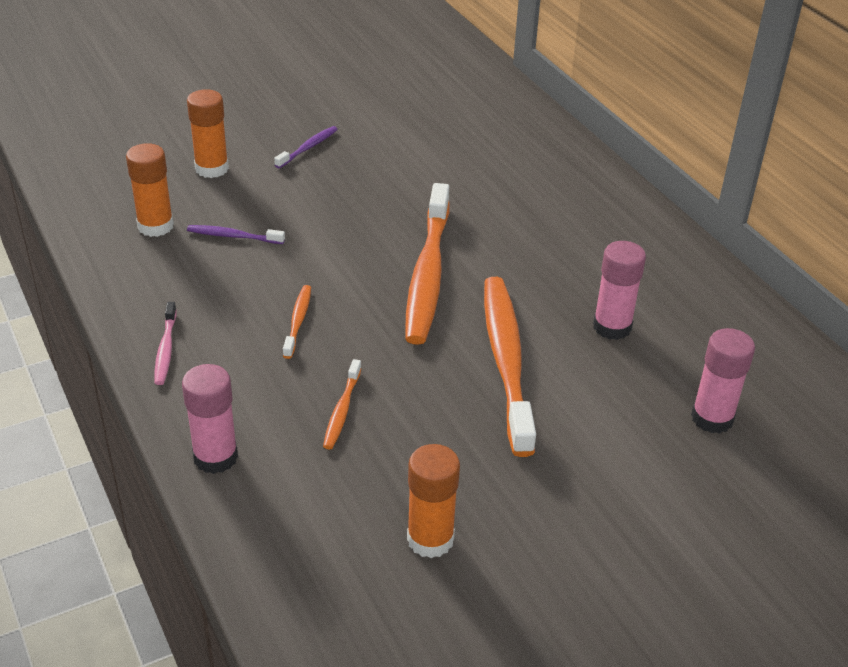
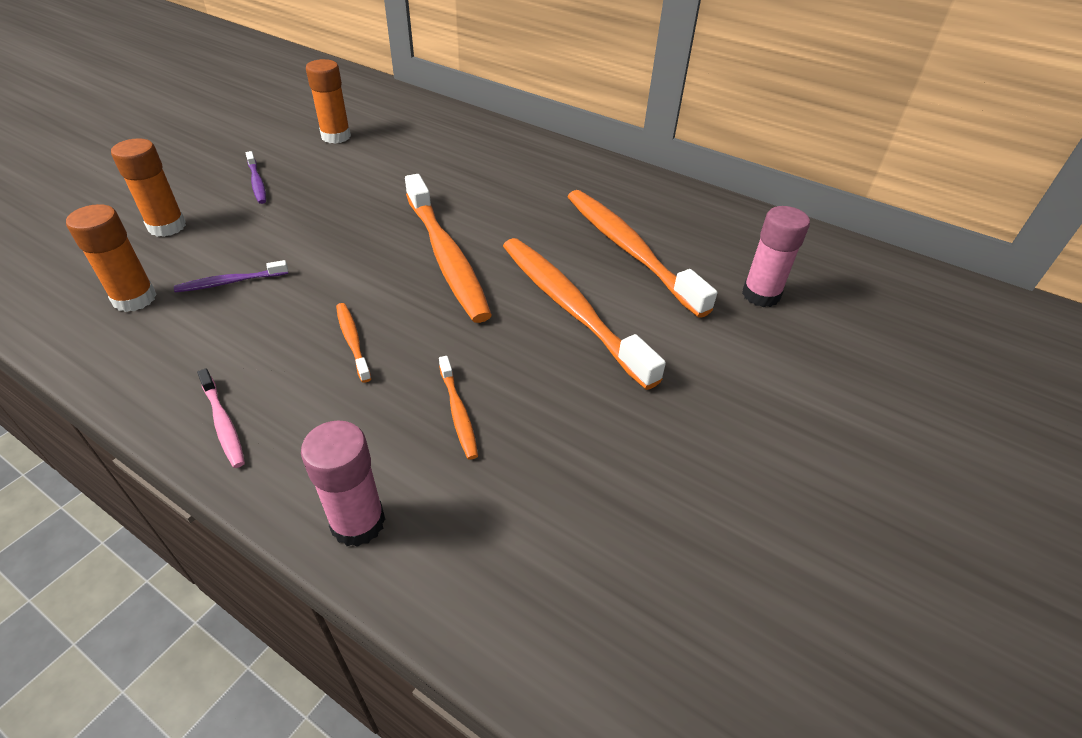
camera: 30 degrees left, 5 degrees up
purple toothbrush [274,126,338,168] -> purple toothbrush turned 150 degrees clockwise [246,151,266,204]
orange glue stick [407,444,460,558] -> orange glue stick moved to [306,59,351,144]
pink glue stick [593,241,646,340] -> orange toothbrush [567,190,717,318]

